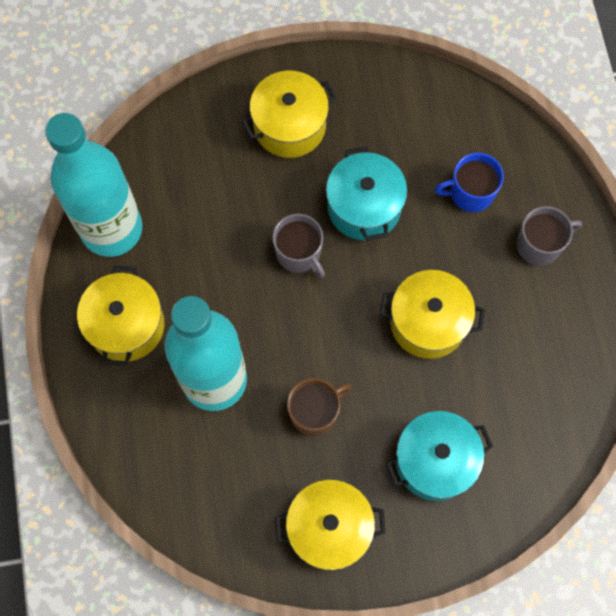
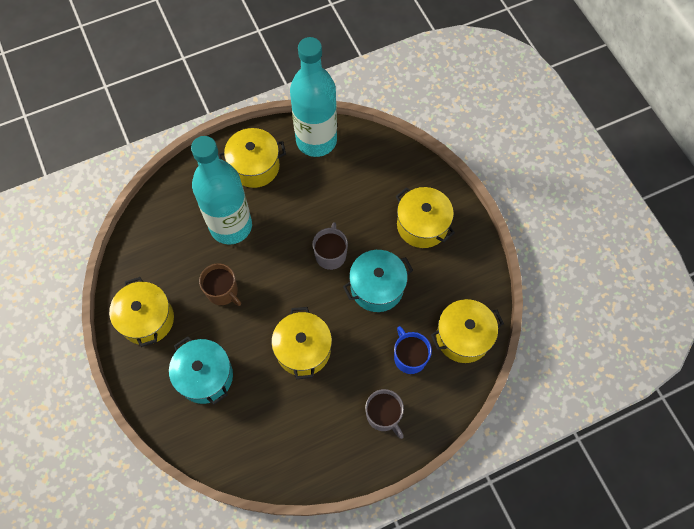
camera: 75 degrees right, 5 degrees down
grey mug [273,214,325,278] -> grey mug turned 150 degrees clockwise [312,222,348,270]
none -> yellow pot [431,299,504,363]

